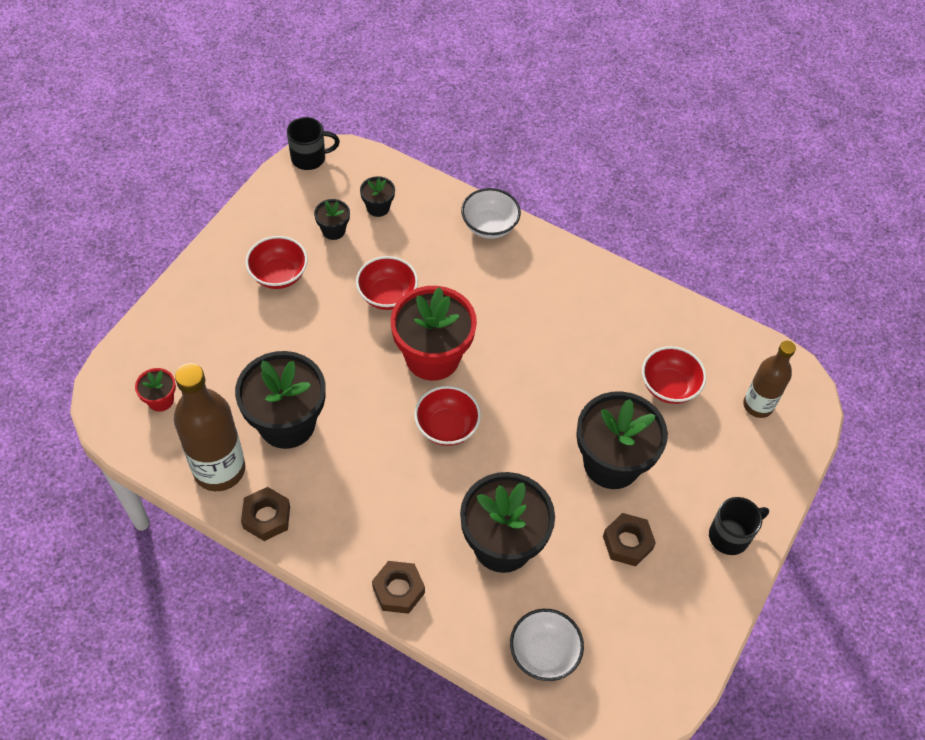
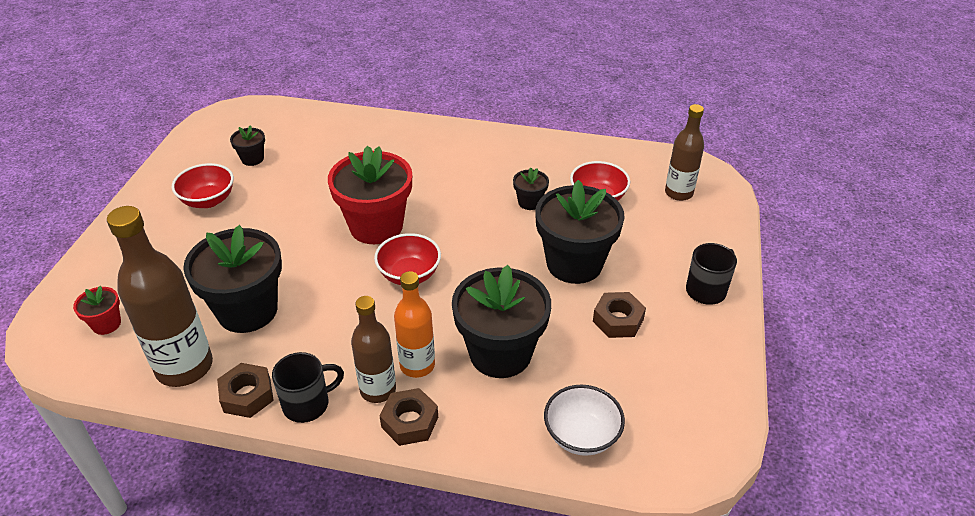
camera: 15 degrees left, 15 degrees down
black mug [287,117,340,170] -> black mug moved to [272,352,344,423]
red bowl [356,256,418,310] -> none
black flower pot [360,176,395,217] -> black flower pot moved to [513,168,549,210]
white bowl [461,188,521,239] -> none
none -> brown bottle [351,296,396,403]
none -> orange bottle [394,271,435,378]

